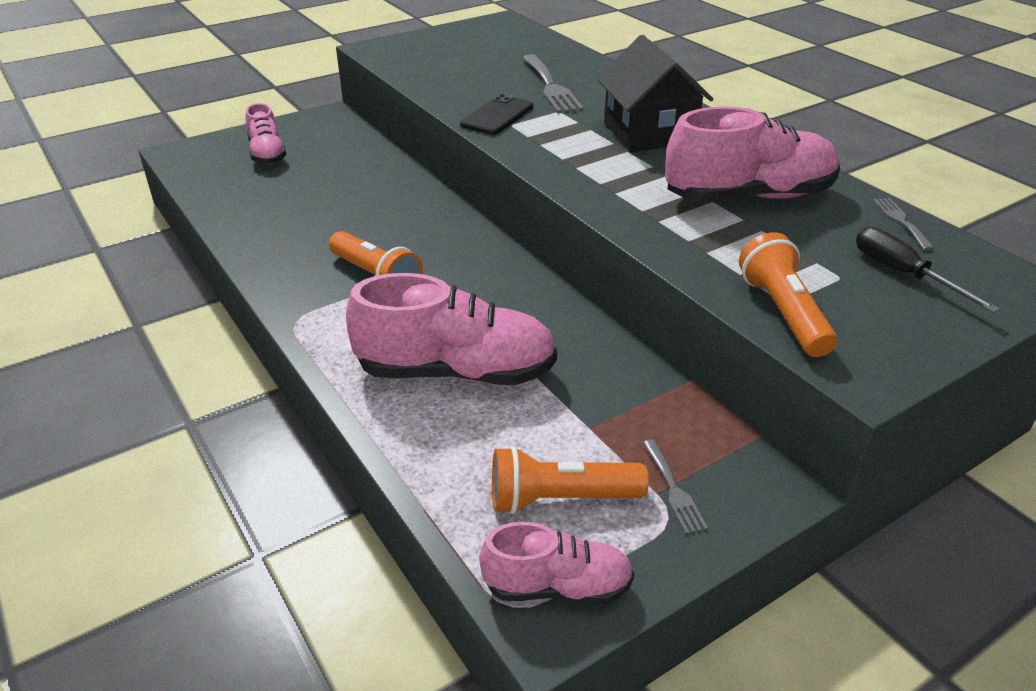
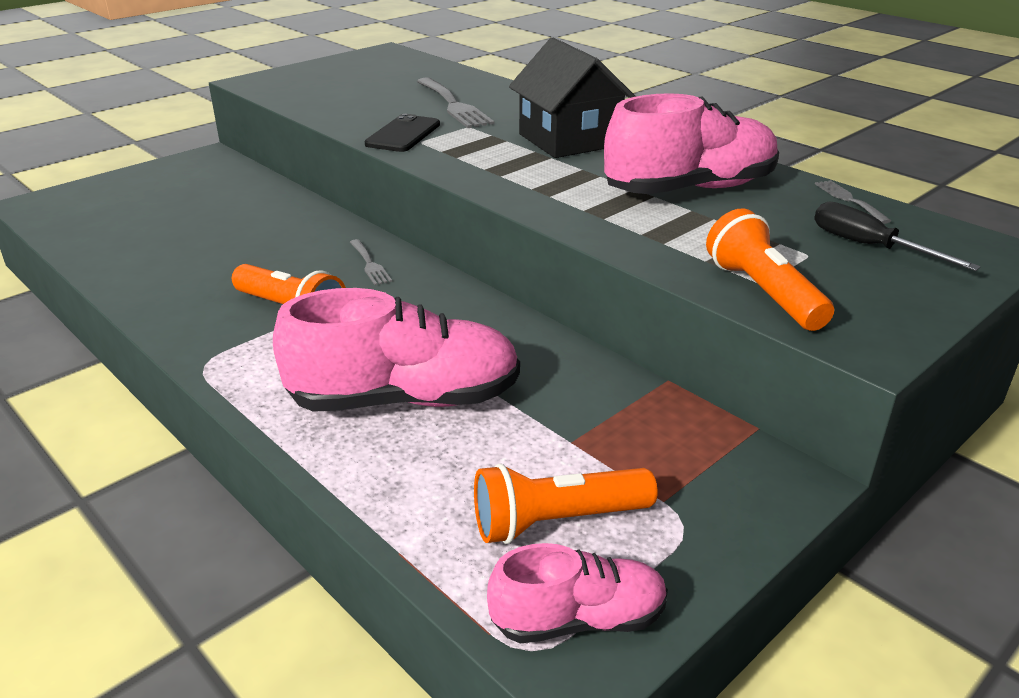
camera: 10 degrees left, 5 degrees down
pink shoe [246,103,286,165] -> none
grey fork [643,439,708,534] -> grey fork moved to [350,239,392,285]

